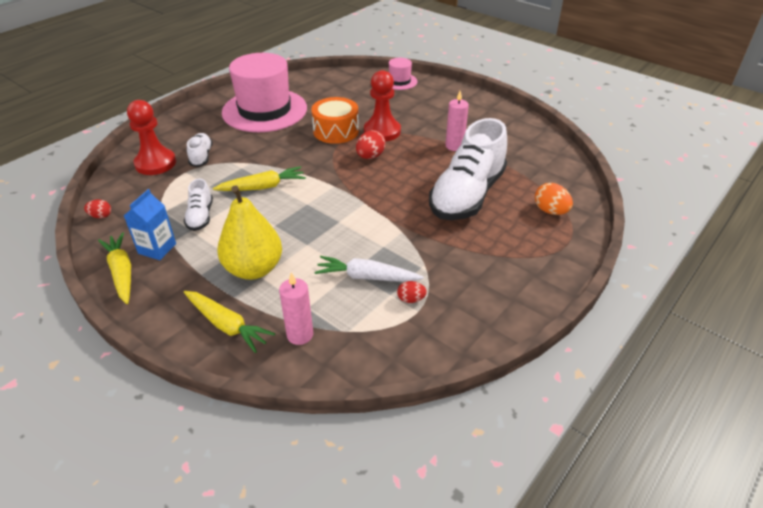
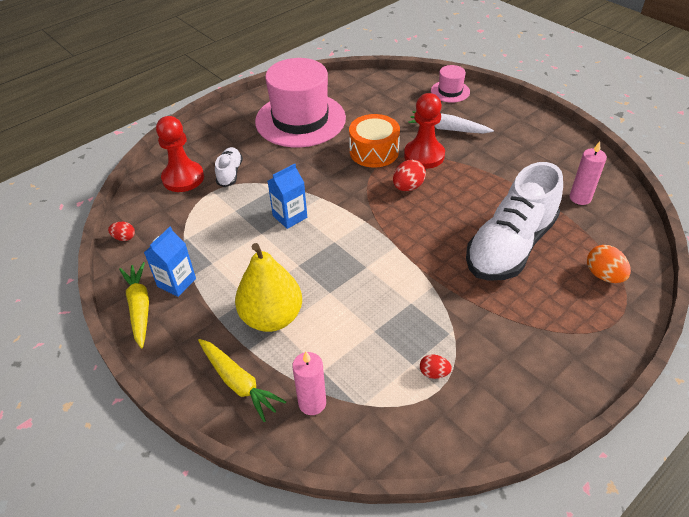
camera: 10 degrees right, 5 degrees up
white shoe [184,178,213,231] -> none
yellow carrot [213,166,306,191] -> blue carton [268,164,307,229]
white carrot [315,256,424,282] -> white carrot moved to [408,111,494,134]
pink candle [445,91,469,151] -> pink candle moved to [570,141,607,205]

